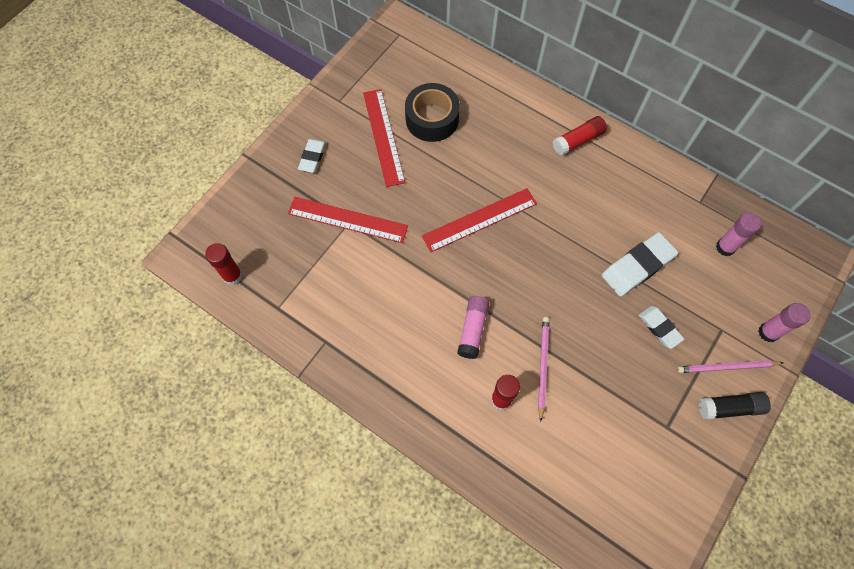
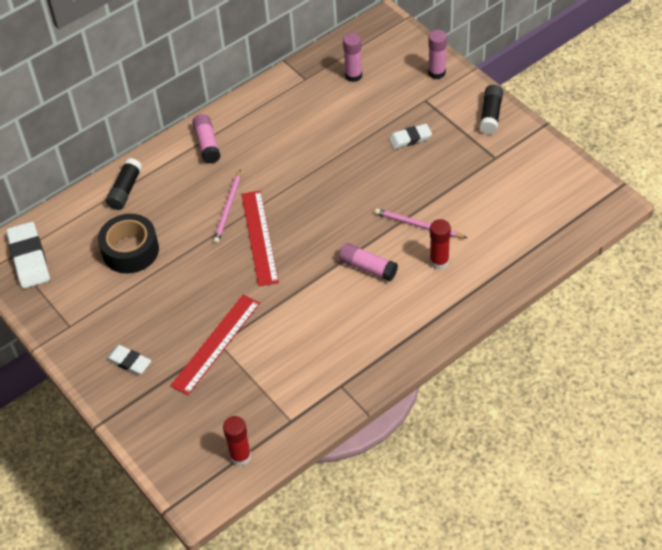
camera: 70 degrees left, 15 degrees down
red ruler [363,89,406,187] -> none
red glue stick [552,116,607,156] -> pink glue stick [192,114,221,164]
white eraser [602,232,678,297] -> white eraser moved to [6,222,50,289]
pink pencil [677,360,784,373] -> pink pencil moved to [213,169,241,244]
none -> black glue stick [106,158,142,210]

